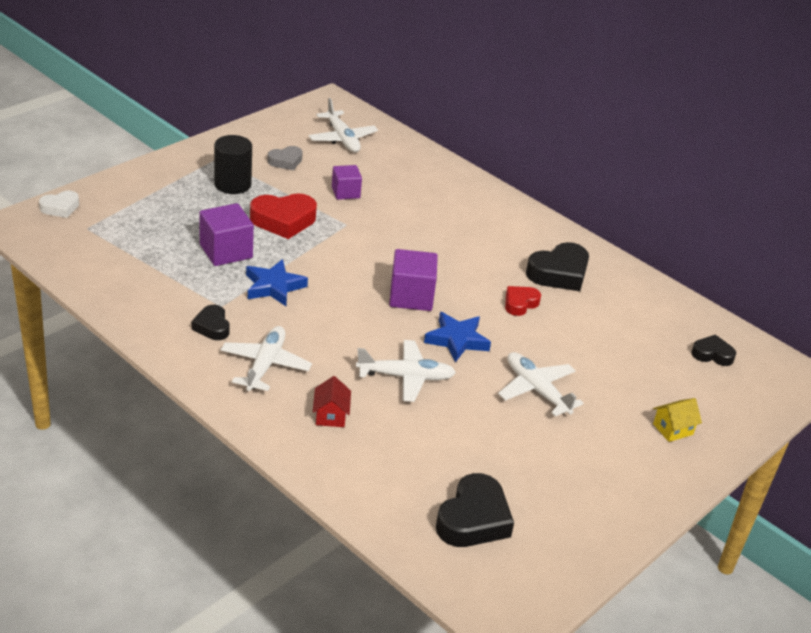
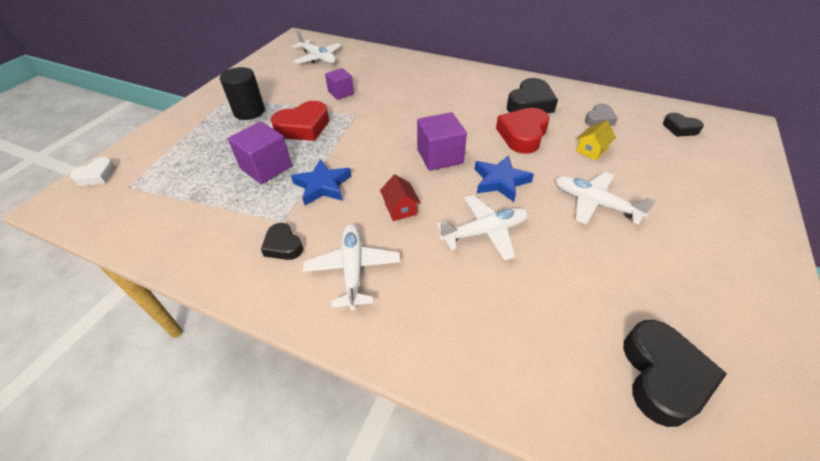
camera: 15 degrees left, 10 degrees up
grey heart [267,146,303,170] -> grey heart moved to [585,104,618,126]
red house [313,376,351,427] -> red house moved to [380,175,421,221]
red heart [505,286,541,316] -> red heart [496,108,550,154], size x1.72
yellow house [653,398,702,442] -> yellow house moved to [576,120,616,160]
black heart [691,335,736,366] -> black heart turned 135 degrees counterclockwise [663,113,704,137]

